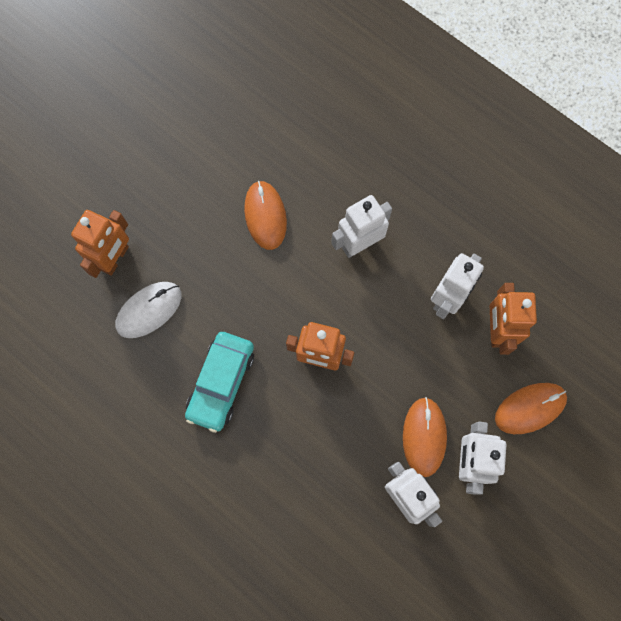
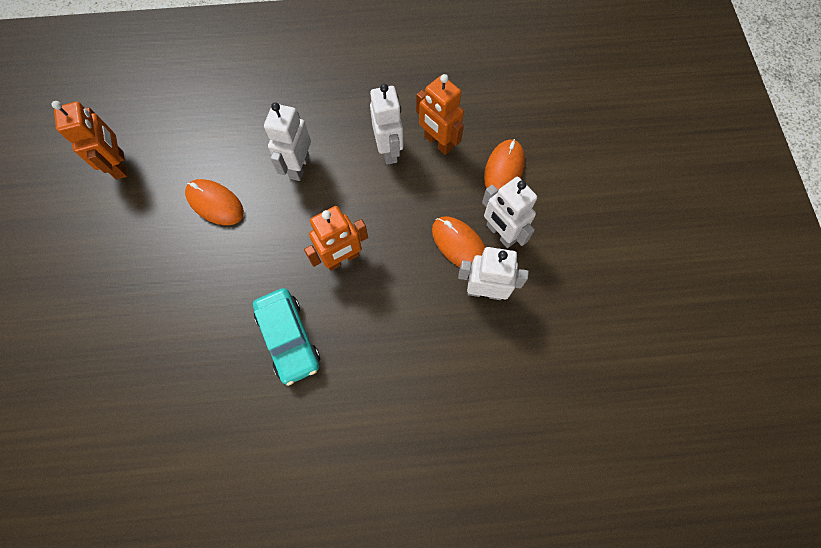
camera: 45 degrees left, 5 degrees down
orange robot [71,210,129,278] -> orange robot moved to [52,101,127,180]
white mouse [116,282,182,338] -> none

